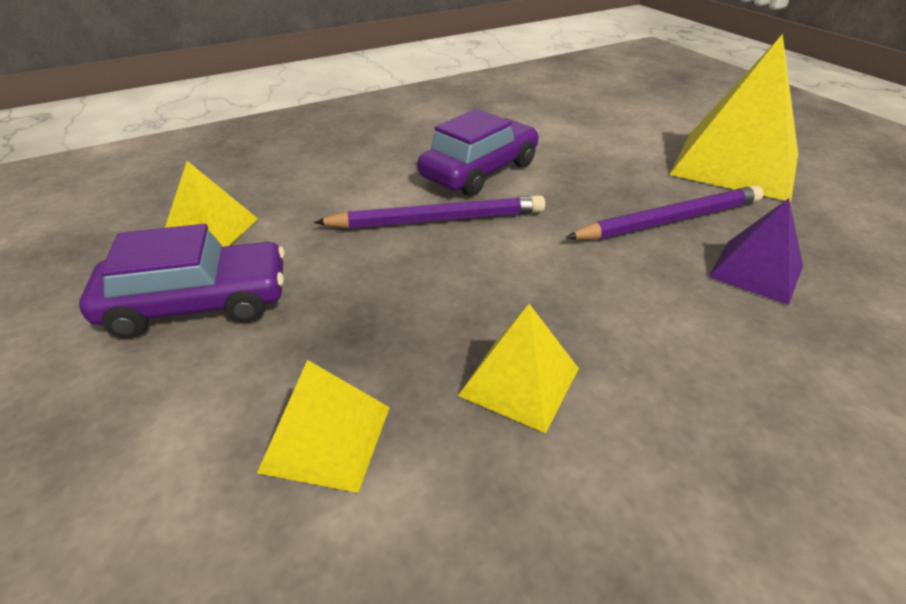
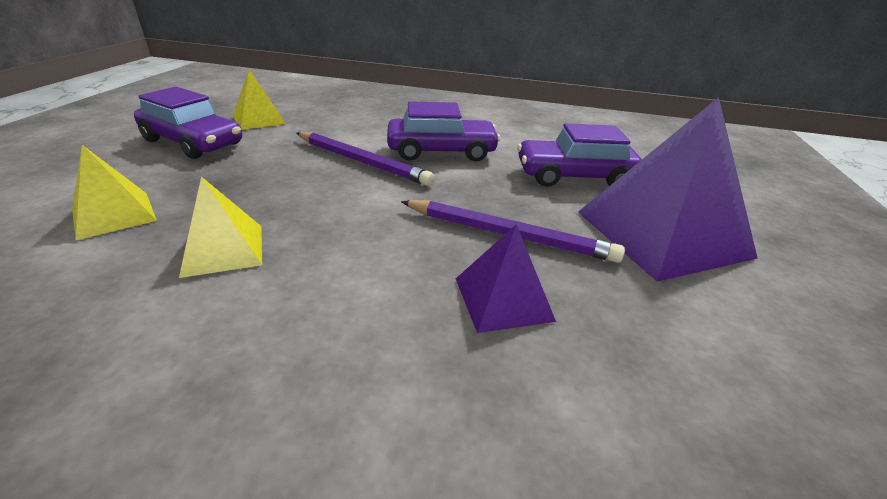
camera: 40 degrees right, 5 degrees down
yellow pyramid [669,34,798,202] -> purple pyramid [578,97,758,282]
none -> purple car [517,123,642,187]

